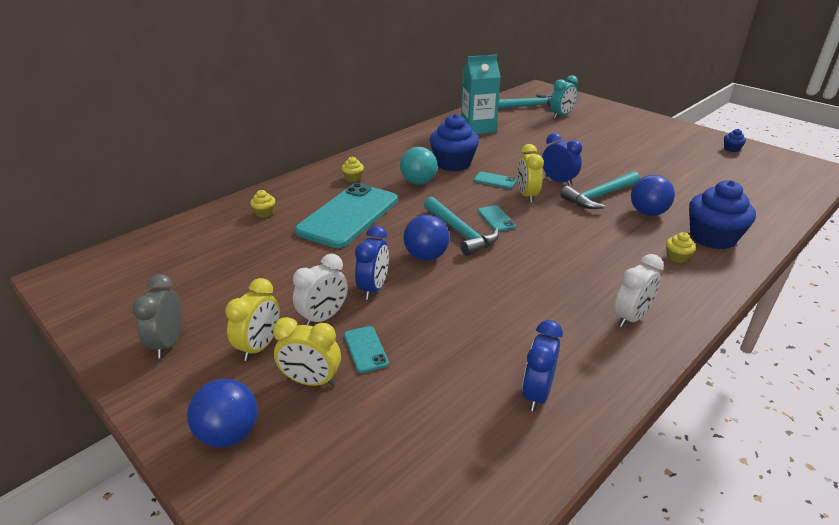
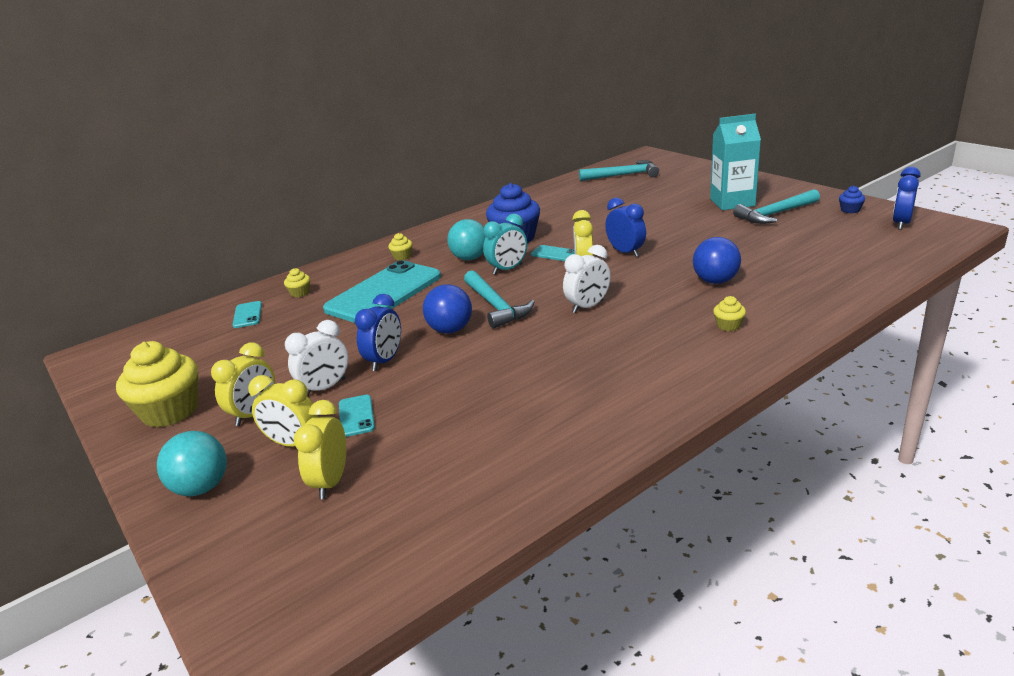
camera: 10 degrees right, 5 degrees down
grey clock [132,274,182,358] -> yellow cupcake [116,341,198,428]
blue ball [187,379,258,448] -> turquoise ball [157,431,227,497]
turquoise carton [461,55,501,134] -> turquoise carton moved to [710,114,761,210]
turquoise phone [478,205,516,232] -> turquoise phone moved to [232,301,262,328]
blue clock [522,320,563,411] -> blue clock moved to [893,167,921,230]
turquoise clock [550,75,578,119] -> turquoise clock moved to [483,214,527,275]
turquoise hammer [560,171,640,209] -> turquoise hammer moved to [733,189,820,224]
white clock [614,254,664,328] -> white clock moved to [563,245,611,313]
blue cupcake [689,180,756,249] -> none
none -> yellow clock [294,400,346,499]

